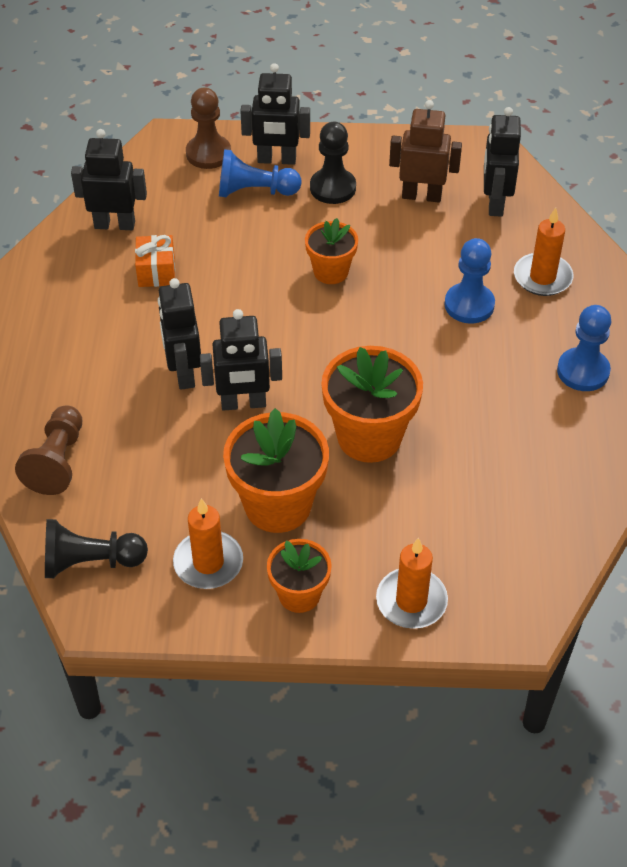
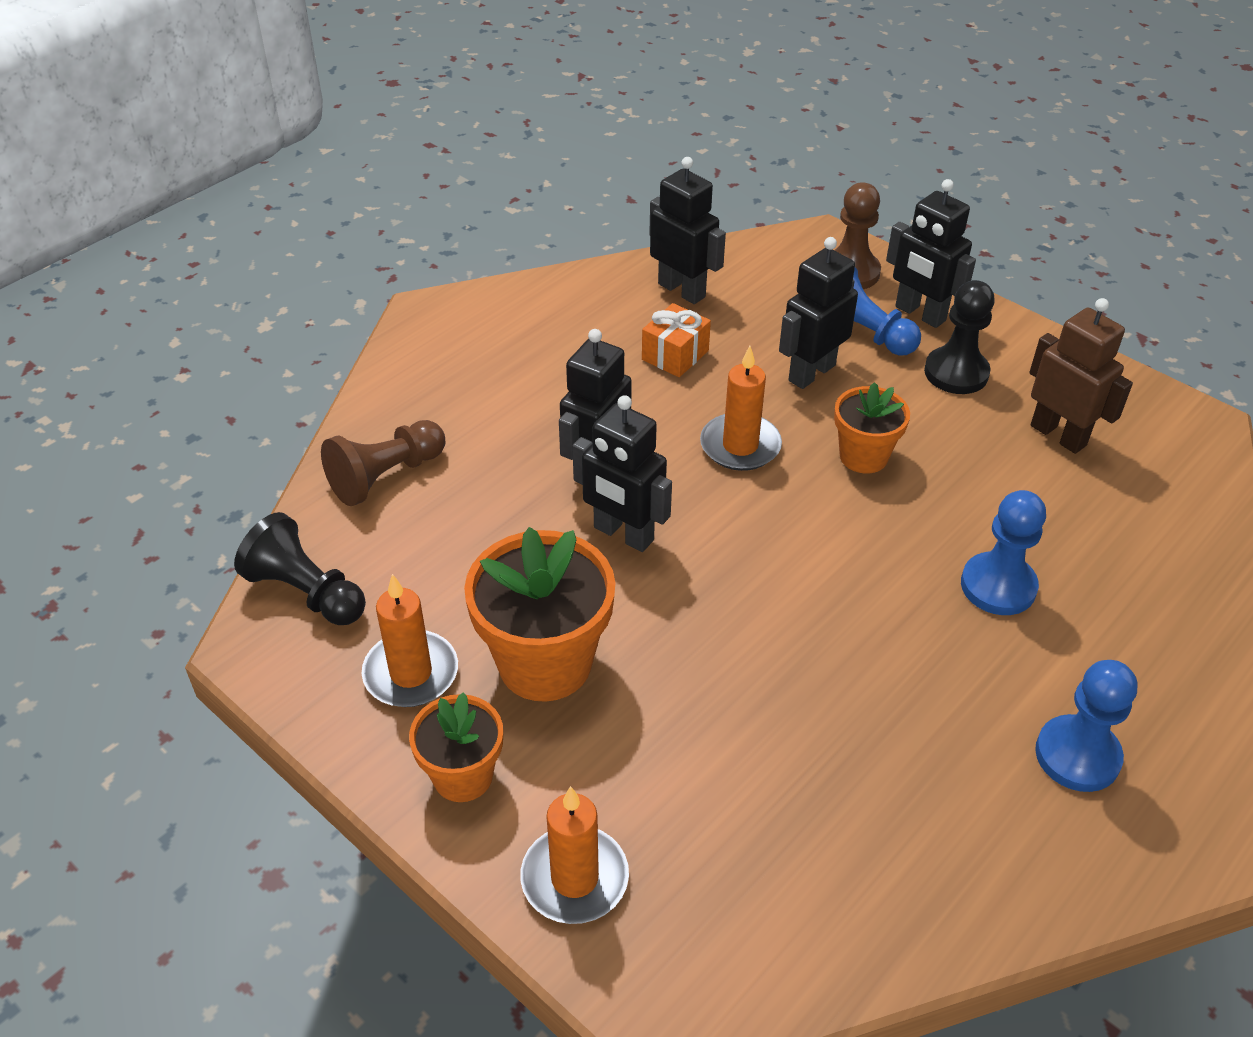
camera: 40 degrees right, 5 degrees down
orange flower pot [321,346,423,463] -> none
black robot [484,107,521,217] -> black robot moved to [779,237,858,389]
orange candle [514,207,573,296] -> orange candle moved to [700,346,782,471]

